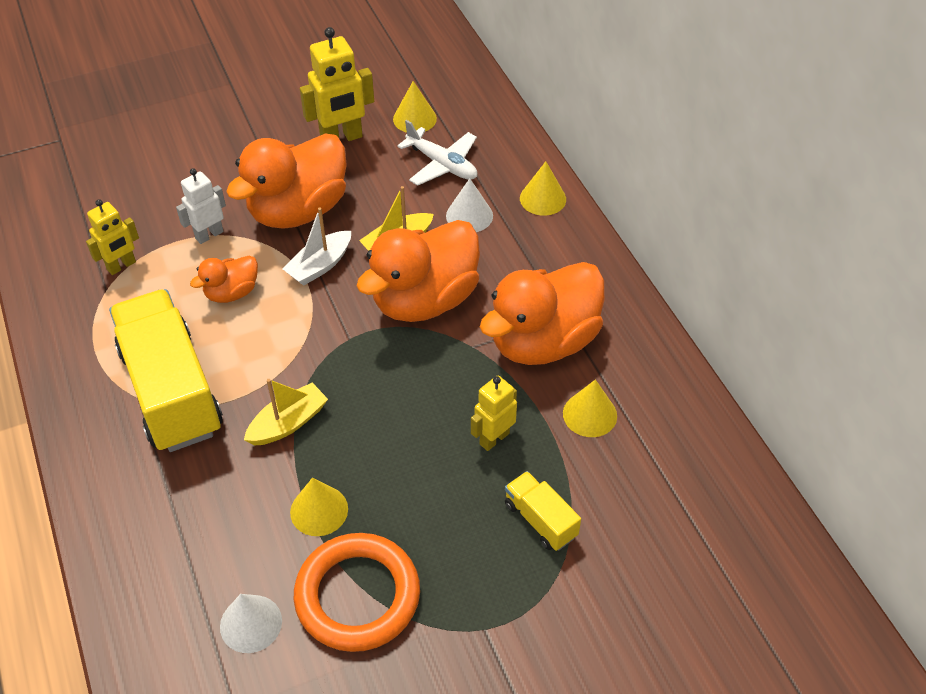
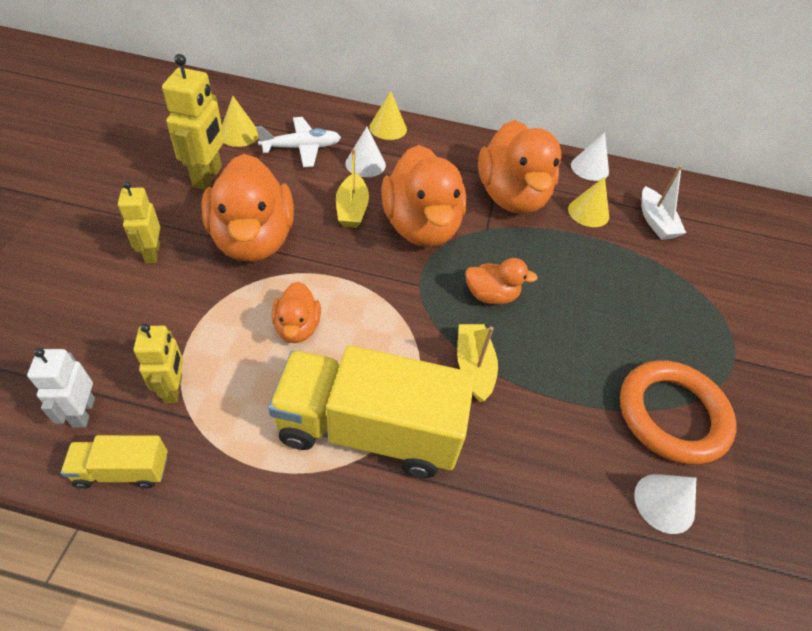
camera: 60 degrees left, 0 degrees up
white robot [176,168,226,244] -> white robot moved to [27,348,95,428]
white boat [283,208,351,286] -> white boat moved to [641,165,686,240]
yellow cone [290,477,348,536] -> none
yellow robot [471,376,517,451] -> yellow robot moved to [118,181,160,264]
yellow truck [505,471,581,551] -> yellow truck moved to [61,435,168,489]
none -> orange duck [465,258,538,305]
none -> white cone [571,132,609,181]

